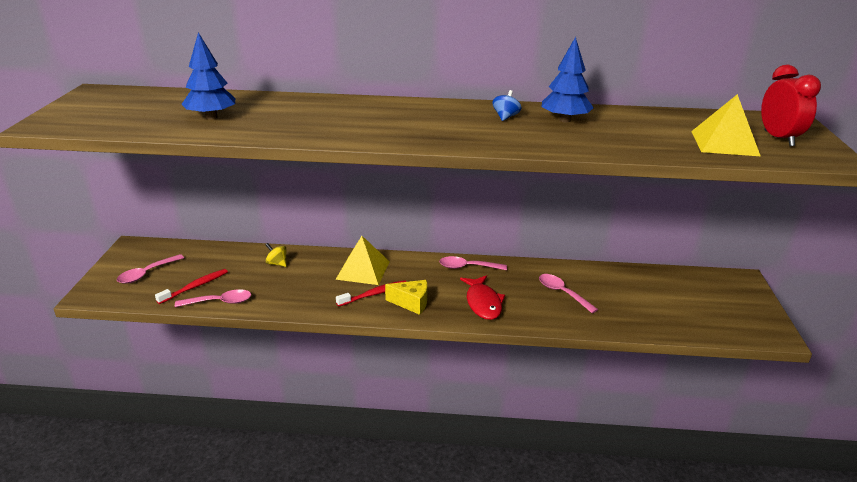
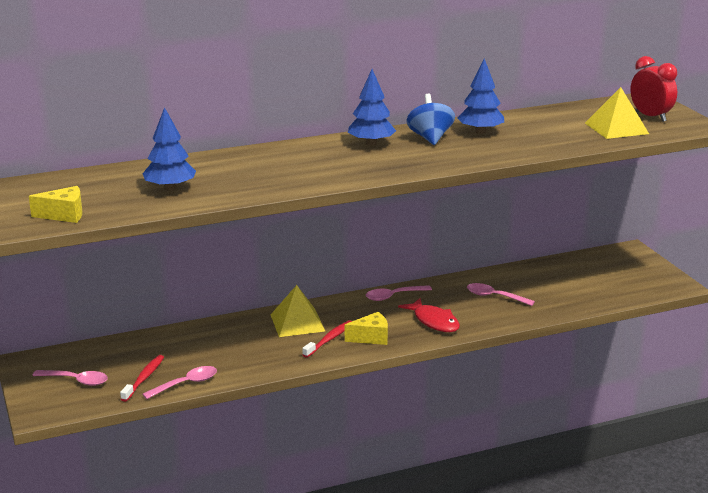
camera: 25 degrees left, 5 degrees down
pink spoon [117,254,184,284] -> pink spoon turned 90 degrees counterclockwise [33,370,108,386]
yellow spinning top [266,243,287,267] -> none
blue spinning top [493,90,521,121] -> blue spinning top [407,94,455,145], size x1.75
none -> yellow cheese [29,186,83,223]
none -> blue tree [348,69,396,146]

